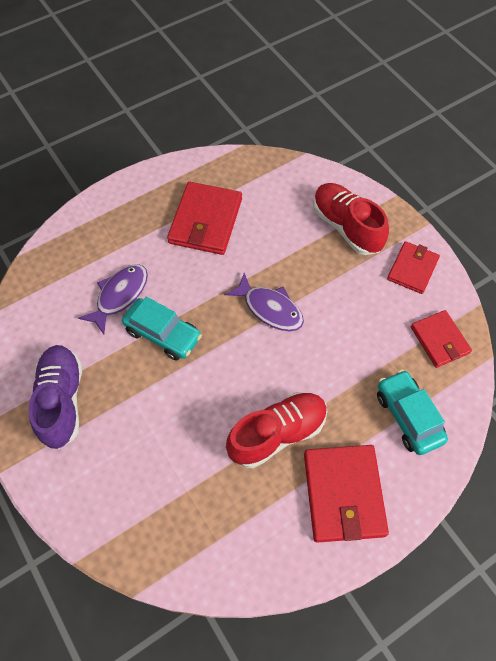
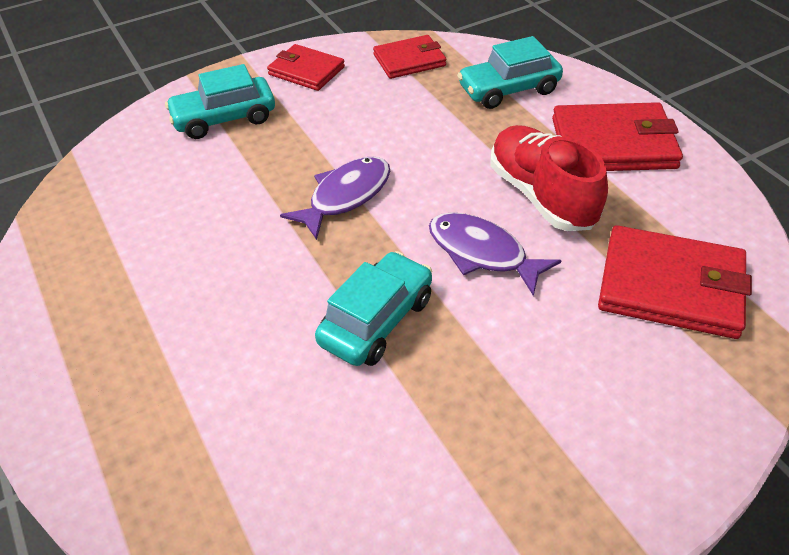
camera: 85 degrees left, 15 degrees down
purple shoe [28,345,82,449] -> none
purple fish [78,264,148,334] -> purple fish moved to [429,212,562,296]
red wallet [167,182,242,255] -> red wallet moved to [598,225,752,339]
red shoe [313,183,389,255] -> turquoise car [165,64,275,139]

